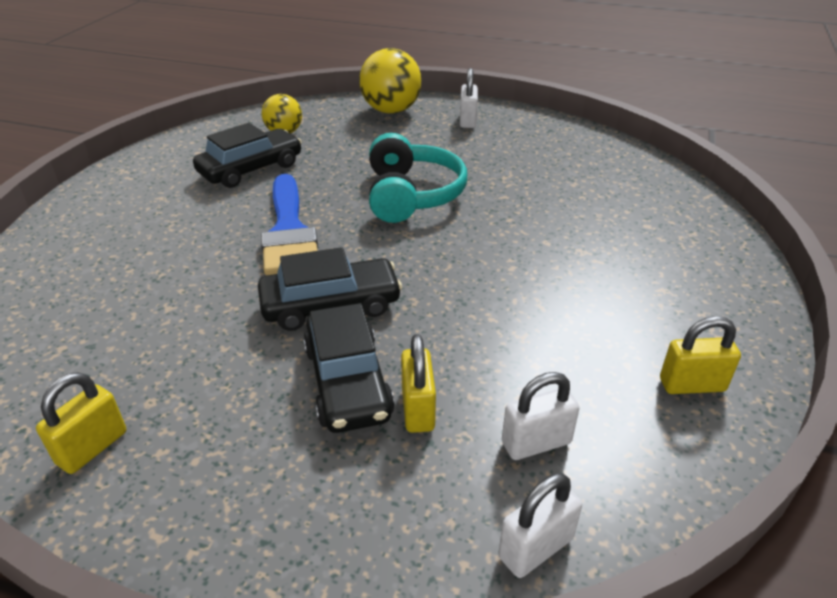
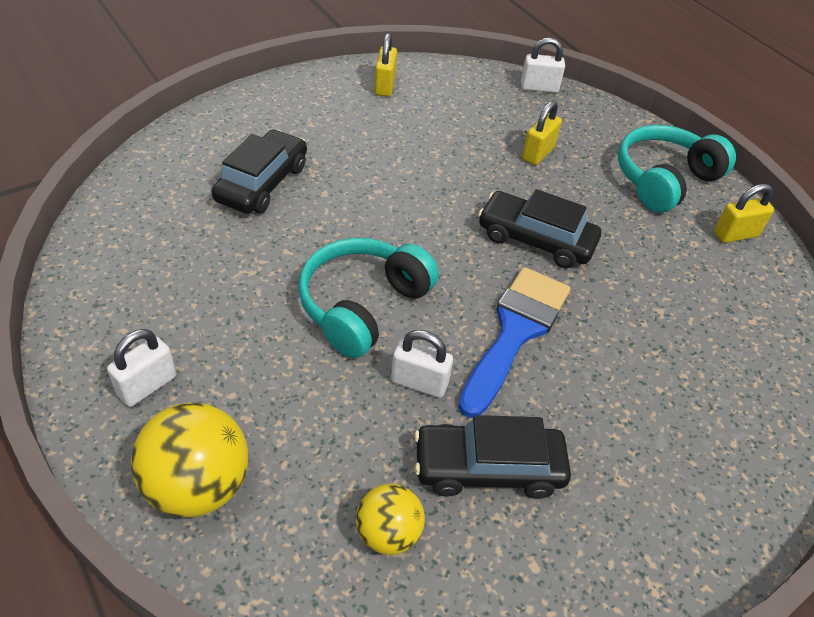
camera: 145 degrees left, 10 degrees up
black car [303,303,395,433] -> black car moved to [212,129,307,214]
white padlock [502,372,579,460] -> white padlock moved to [391,330,453,398]
yellow padlock [660,316,741,394] -> yellow padlock turned 60 degrees clockwise [374,33,397,97]
none -> turquoise headphones [618,125,736,213]

